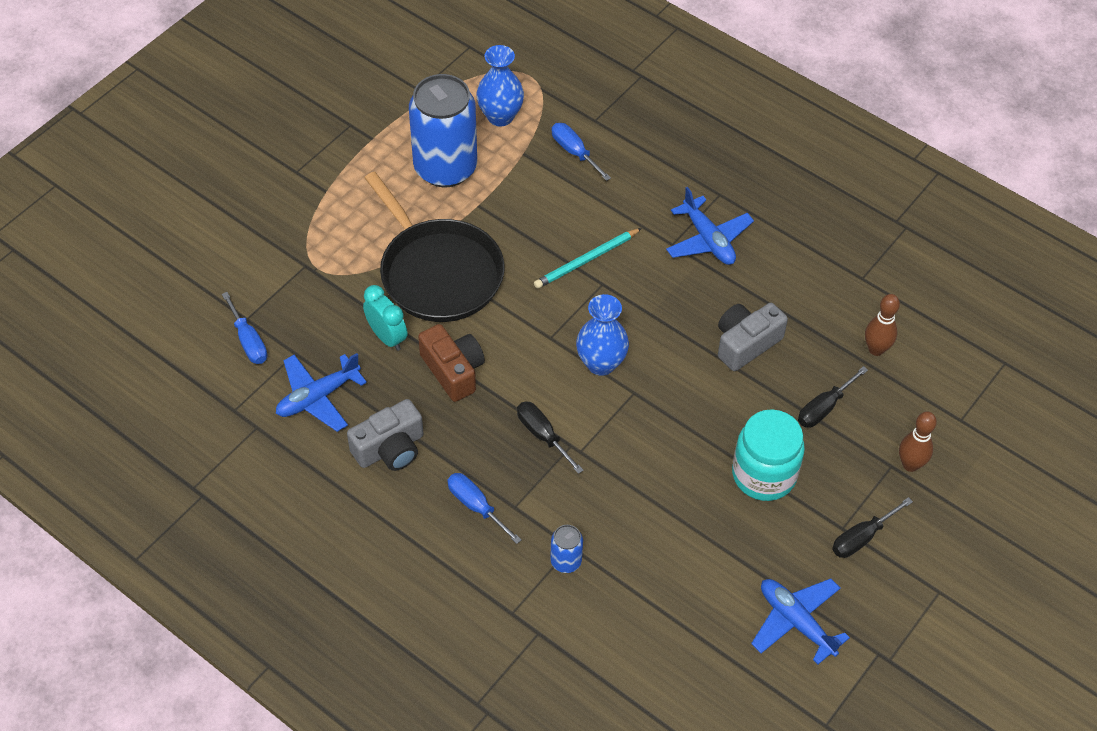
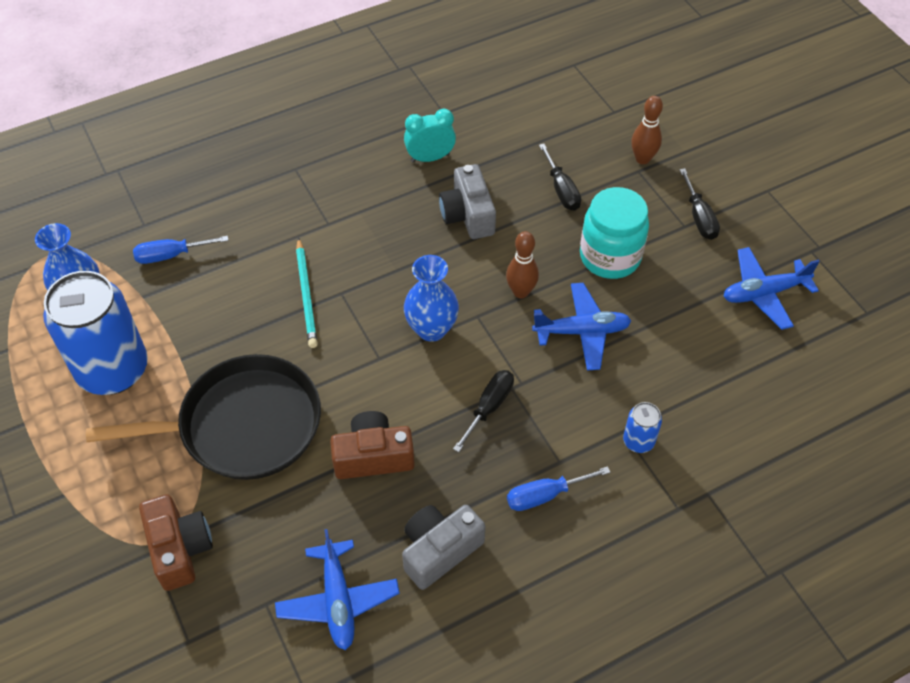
camera: 65 degrees left, 0 degrees up
blue screwdriver [222,292,267,364] -> none
grey camera [347,399,424,471] -> grey camera turned 120 degrees counterclockwise [402,505,485,590]
turquoise clock [363,285,408,351] -> turquoise clock moved to [404,109,456,162]
black screwdriver [517,401,584,474] -> black screwdriver turned 135 degrees clockwise [453,370,514,452]
blue plane [666,187,754,265] -> blue plane moved to [532,283,631,371]
brown bowling pin [865,294,900,356] -> brown bowling pin moved to [506,231,539,298]
none -> brown camera [139,494,213,591]

